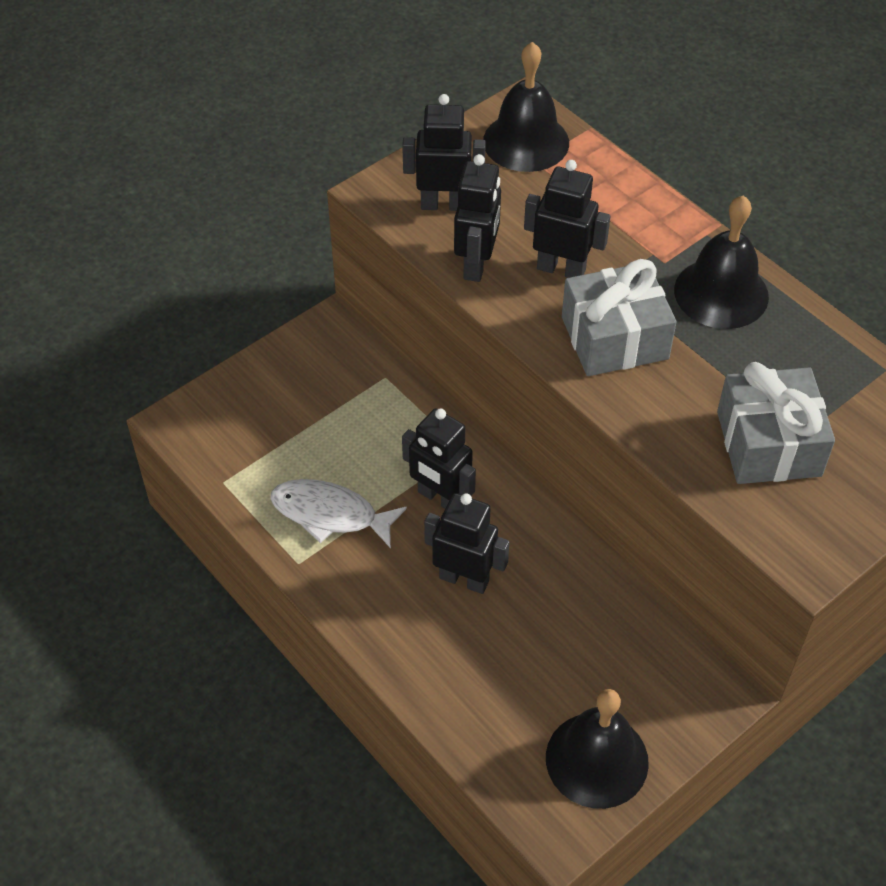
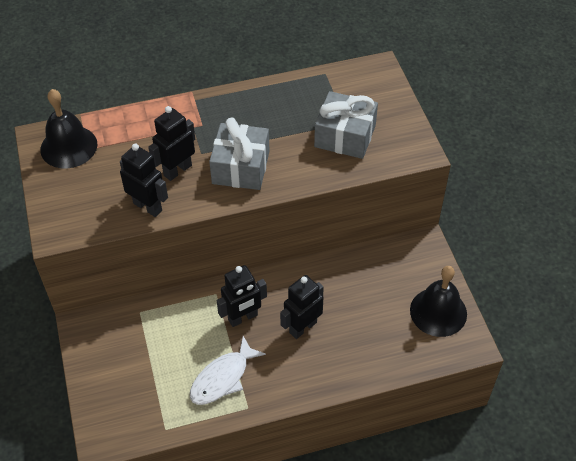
camera: 65 degrees left, 0 degrees up
black robot [402,94,486,211] -> none
black bell [674,195,769,329] -> none

